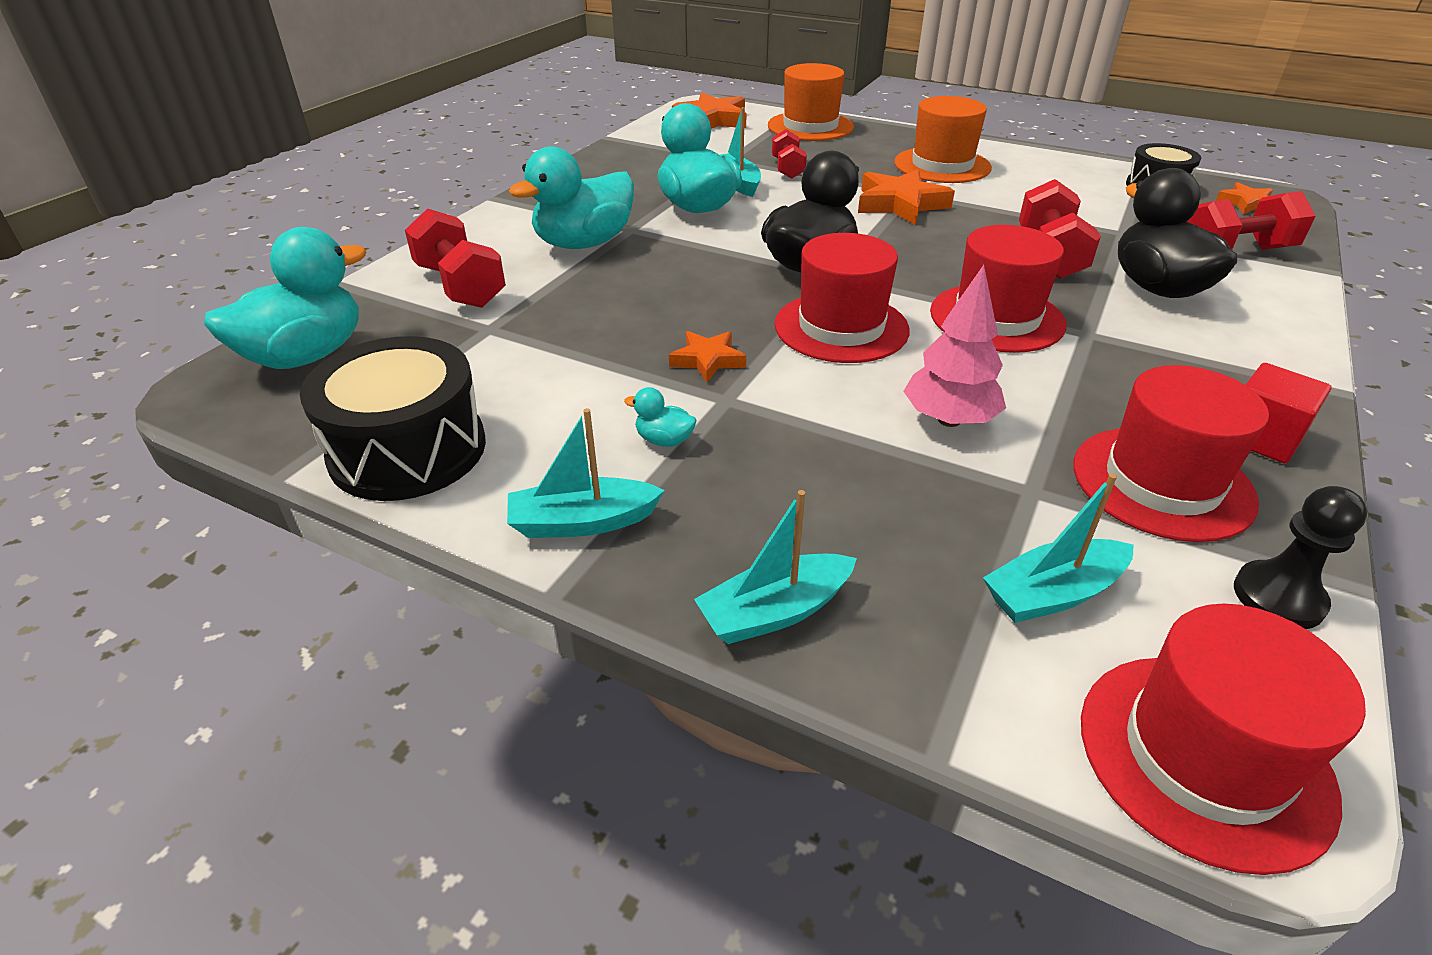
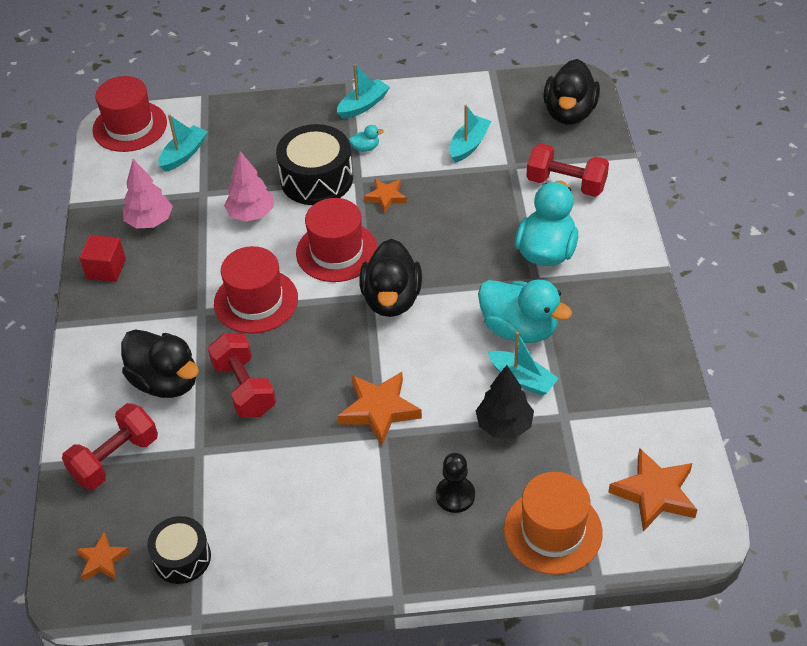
camera: 150 degrees right, 10 degrees up
turquoise duck [204,227,367,369] -> black duck [543,59,600,125]
black drum [300,336,486,501] -> black drum moved to [276,124,353,205]
turquoise boat [694,490,857,644] -> turquoise boat moved to [450,105,492,163]
red dumbbell [772,129,807,179] -> black tree [476,365,534,438]
orange hat [894,96,992,183] -> none
red hat [1073,365,1269,542] -> pink tree [123,159,173,228]
black pawn [1234,486,1367,629] -> black pawn moved to [436,453,475,513]

